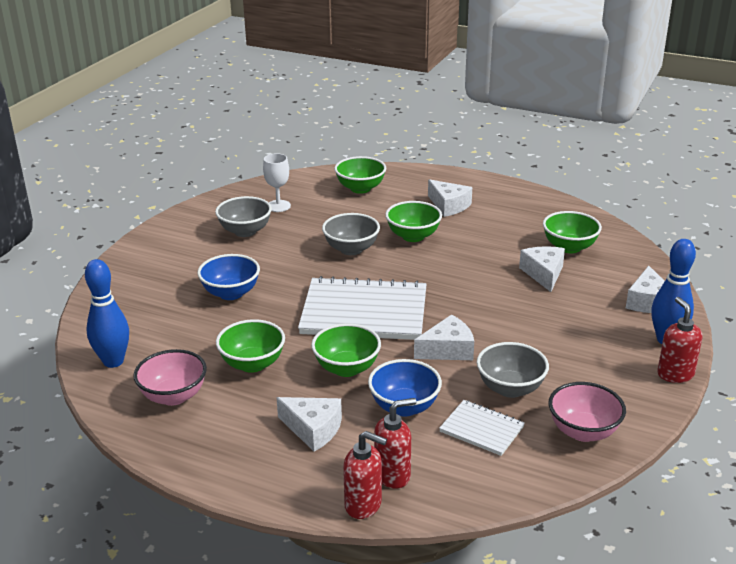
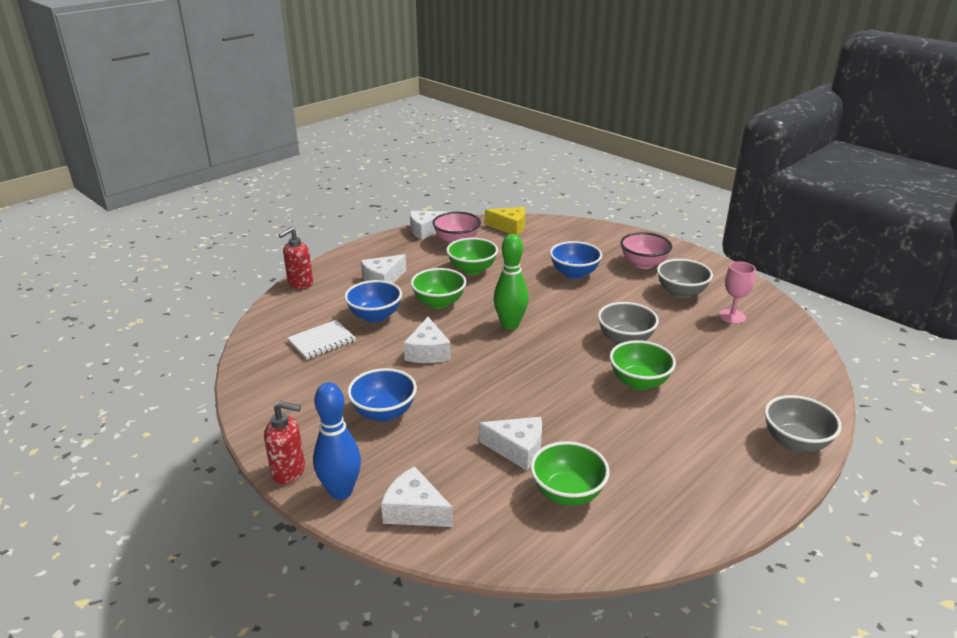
camera: 110 degrees right, 0 degrees up
blue bowling pin [85,259,129,368] -> yellow cheese [485,207,526,235]
white goblet [263,153,291,212] -> pink goblet [719,261,756,324]
white notebook [298,276,427,340] -> green bowling pin [494,234,529,330]
green bowl [334,156,386,194] -> none
red soap dispenser [374,398,416,488] -> none
white cheese [428,179,472,217] -> white cheese moved to [410,211,449,240]
grey bowl [477,342,549,398] -> grey bowl moved to [765,395,842,452]
pink bowl [549,382,626,442] -> pink bowl moved to [620,232,672,269]
none -> blue bowl [347,368,417,422]

